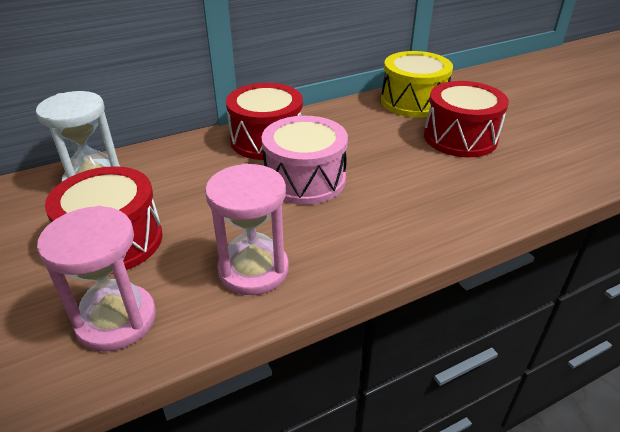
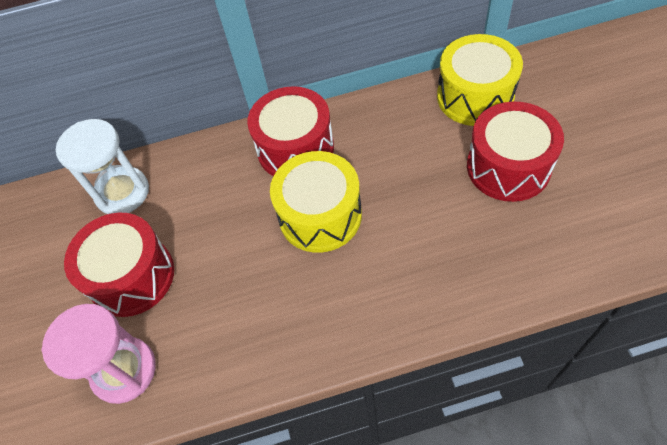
camera: 20 degrees right, 20 degrees up
pink hourglass [205,163,289,295] -> none
pink drum [262,116,348,205] -> yellow drum [270,151,362,253]

